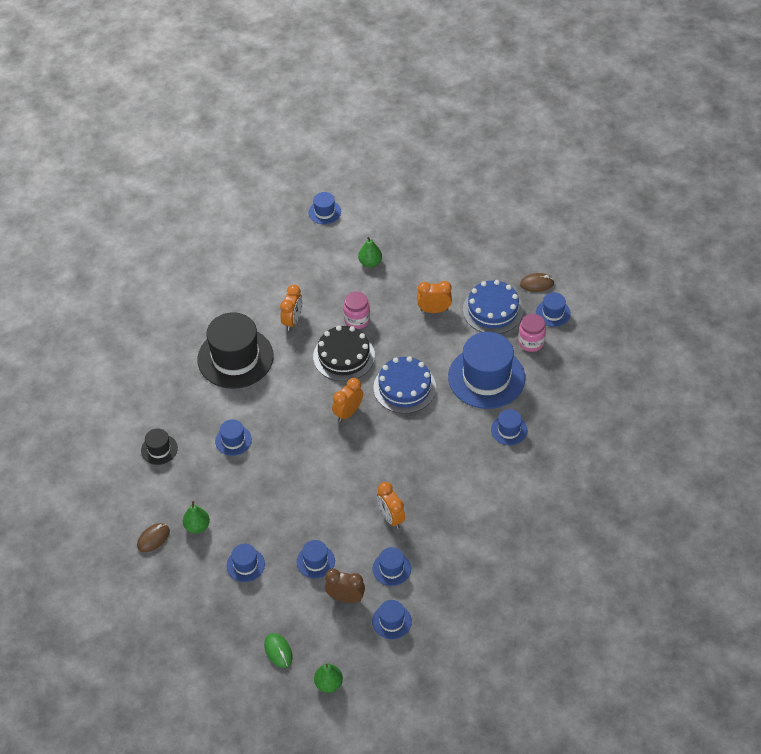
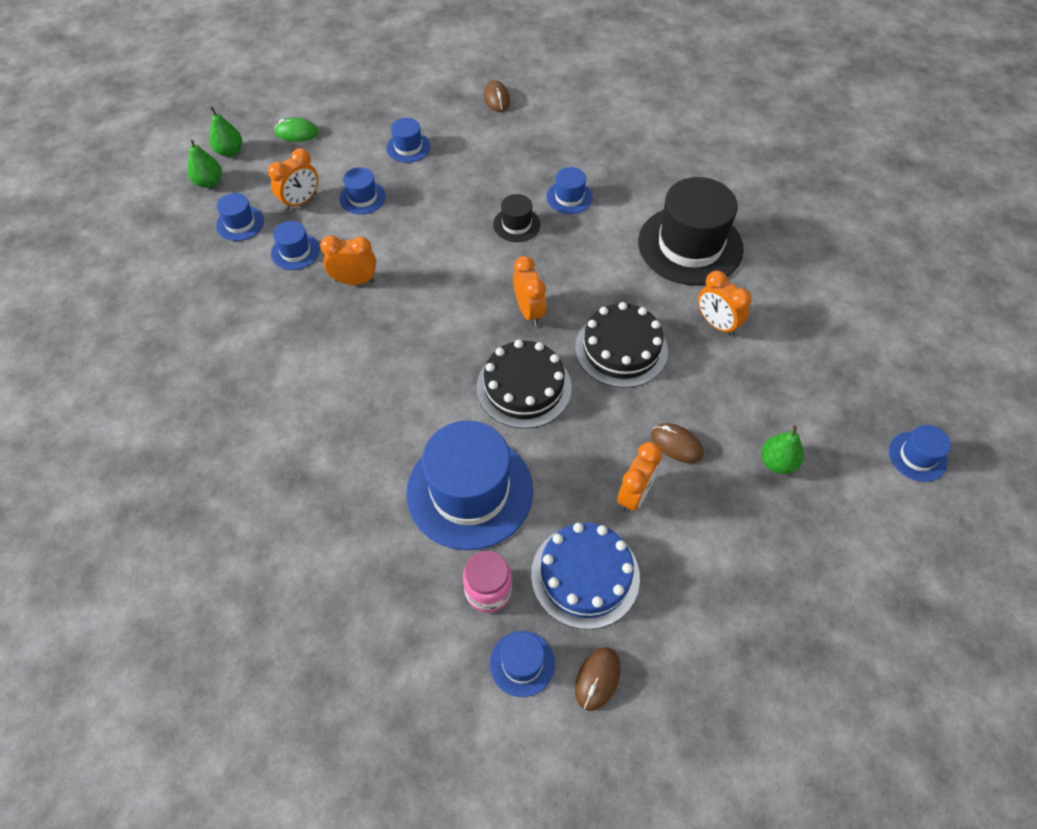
camera: 120 degrees right, 5 degrees up
black hat [141,428,178,465] -> black hat moved to [493,194,540,242]
green pear [183,501,210,534] -> green pear moved to [187,140,222,188]
brown clock [325,569,365,603] -> orange clock [268,148,318,211]
pink jar [343,292,370,329] -> none
blue cake [373,356,436,414] -> black cake [477,340,572,429]
blue hat [491,409,527,445] -> none
none -> brown mouse [651,423,703,463]

